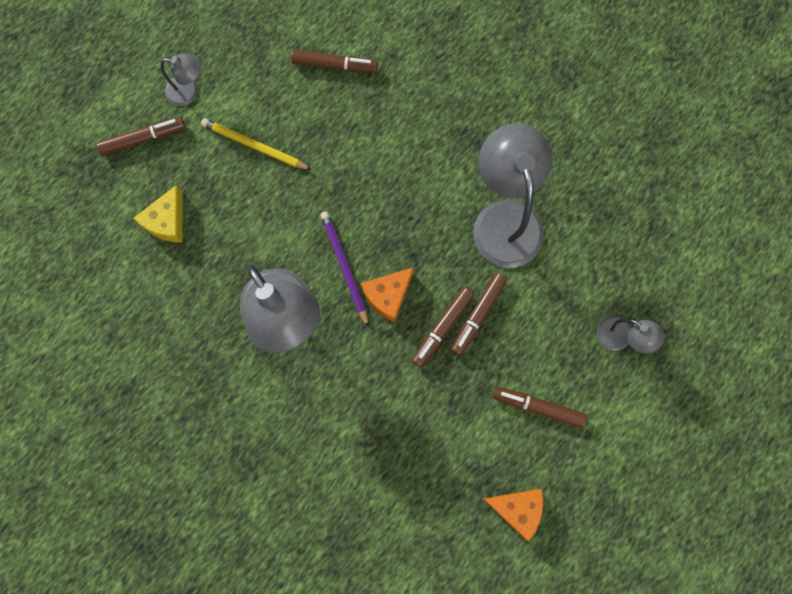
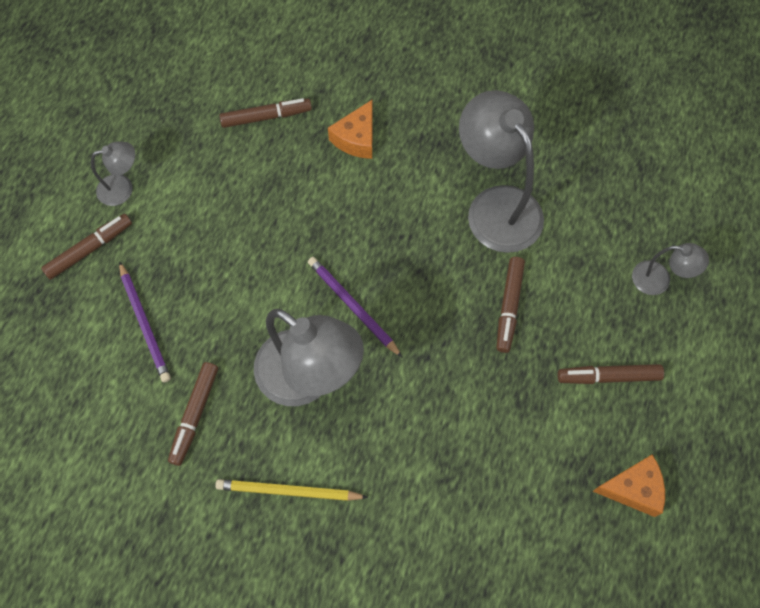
camera: 20 degrees left, 10 degrees down
yellow cheese [134,185,182,242] -> purple pencil [119,261,171,383]
yellow pencil [201,118,312,170] -> yellow pencil moved to [215,479,368,501]
orange cheese [361,267,414,322] -> orange cheese moved to [328,100,373,159]
brown marker [412,287,474,368] -> brown marker moved to [168,362,218,466]

